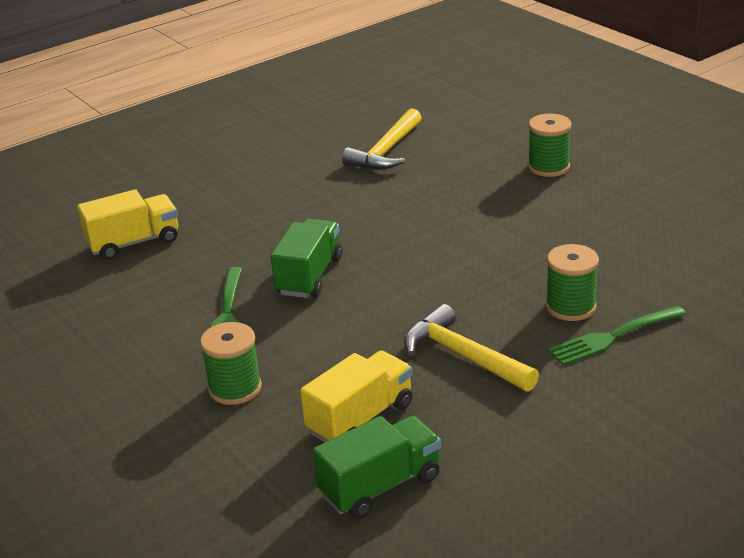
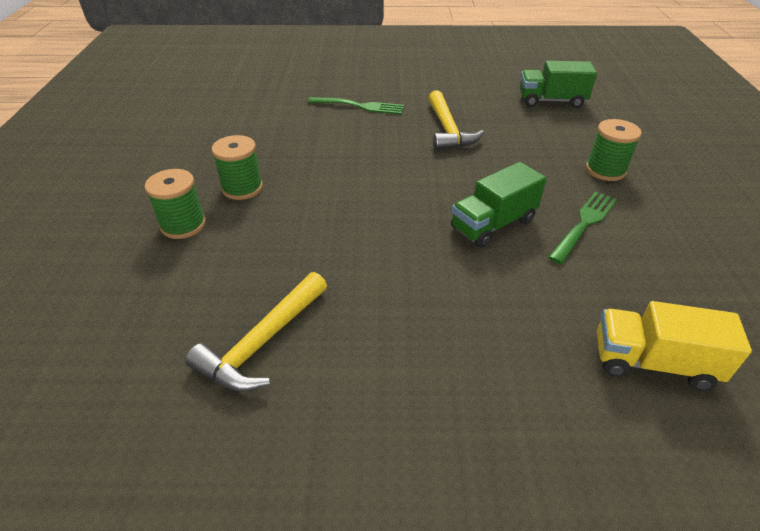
camera: 145 degrees left, 10 degrees up
yellow truck [300,351,413,442] -> none
yellow hammer [342,108,422,170] -> yellow hammer turned 150 degrees clockwise [185,272,327,392]
green spool [546,244,599,321] -> green spool moved to [211,135,263,200]

